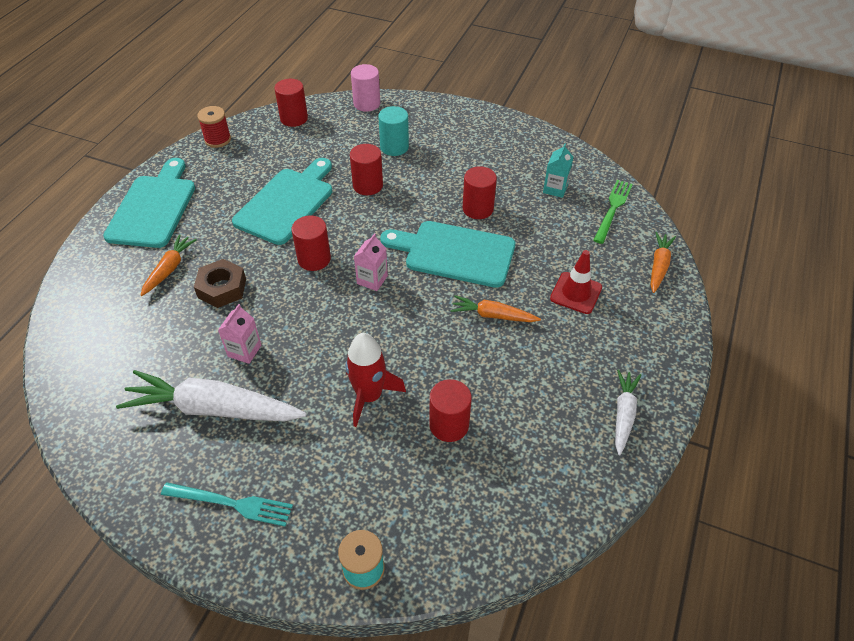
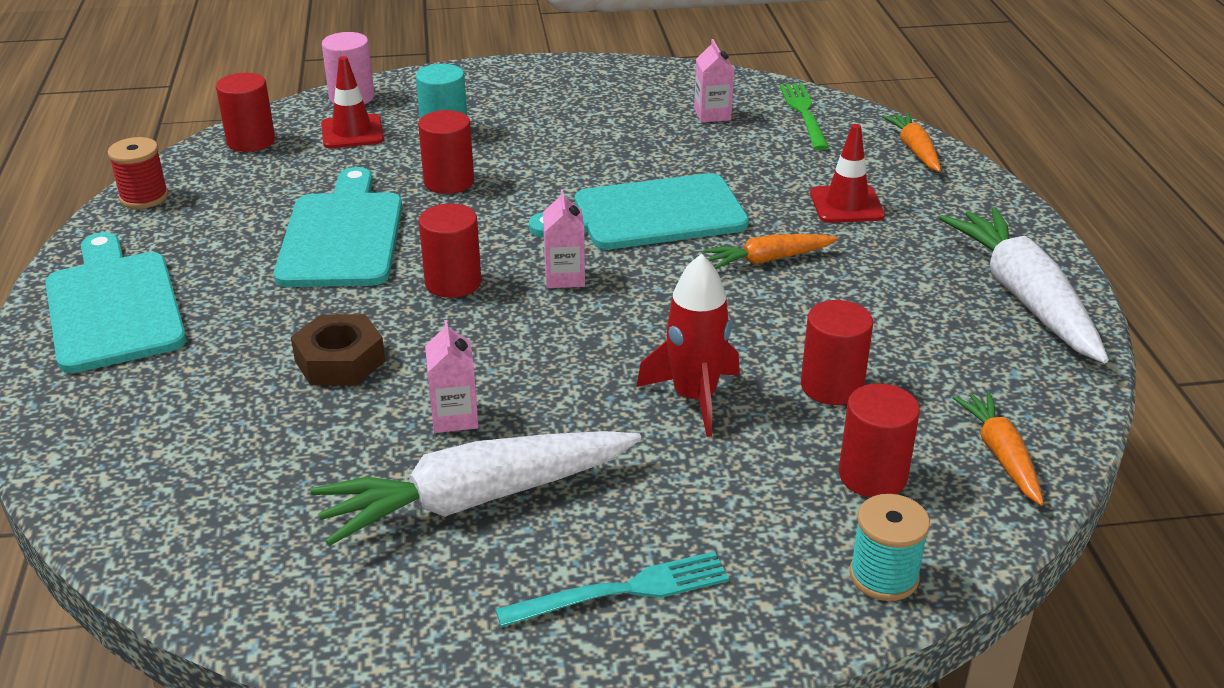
camera: 30 degrees left, 15 degrees down
orange carrot [140,234,197,296] -> orange carrot moved to [953,392,1044,506]
red cylinder [463,166,497,219] -> red cylinder moved to [839,383,920,498]
turquoise carton [543,144,573,198] -> pink carton [694,39,734,123]
white carrot [615,370,641,455] -> white carrot [939,207,1109,364], size x1.88
none -> red traffic cone [321,56,384,148]

